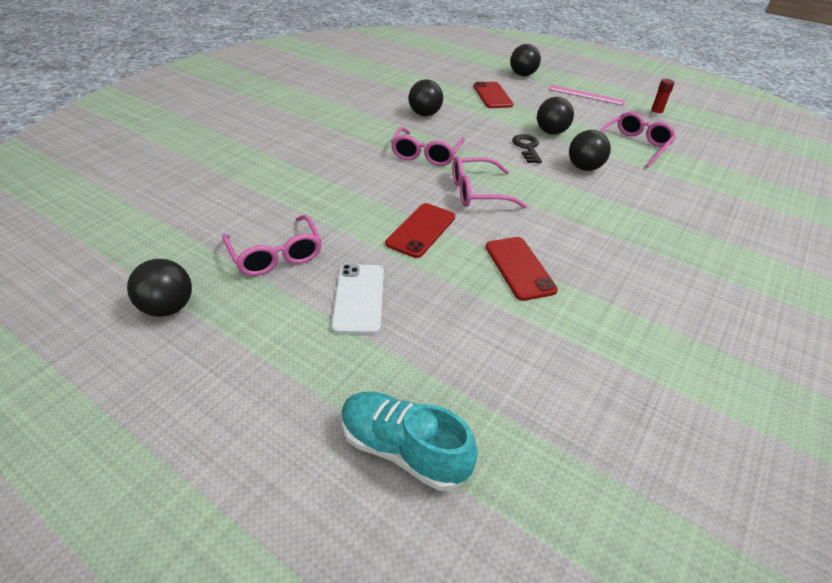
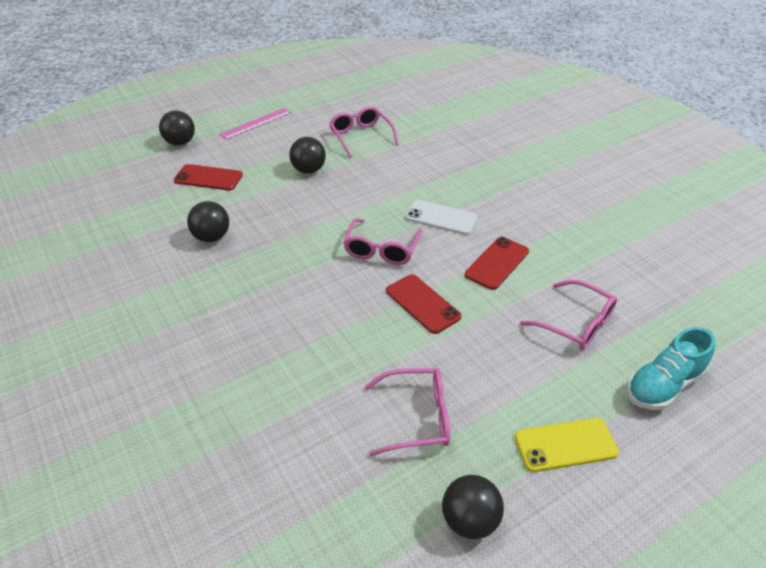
camera: 65 degrees left, 0 degrees up
white phone [331,264,384,334] -> white phone moved to [405,200,478,235]
pink glasses [391,127,465,166] -> pink glasses moved to [520,280,617,350]
red phone [486,237,558,301] -> red phone turned 60 degrees counterclockwise [465,237,529,290]
black key [512,134,542,163] -> none
black ball [569,130,611,171] -> none
red glue stick [650,79,675,118] -> none
none -> yellow phone [514,418,619,472]

